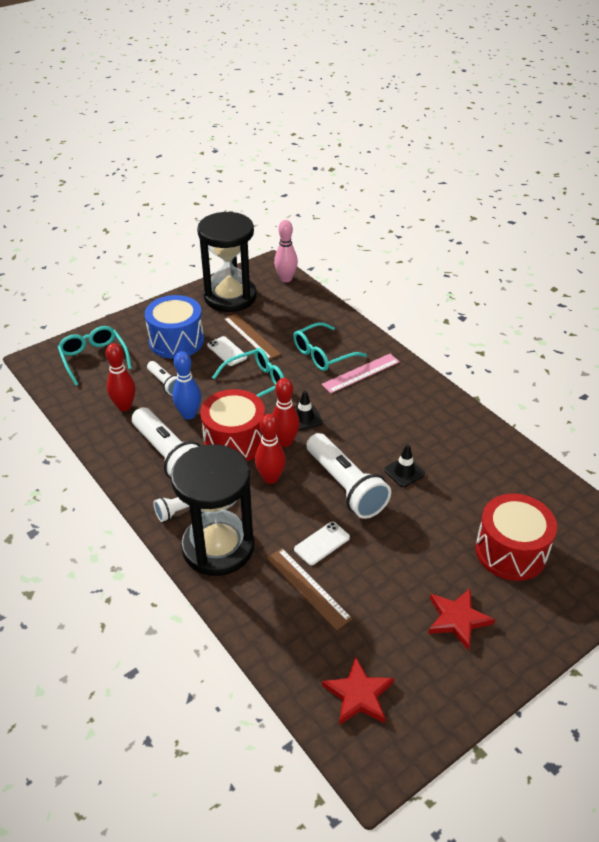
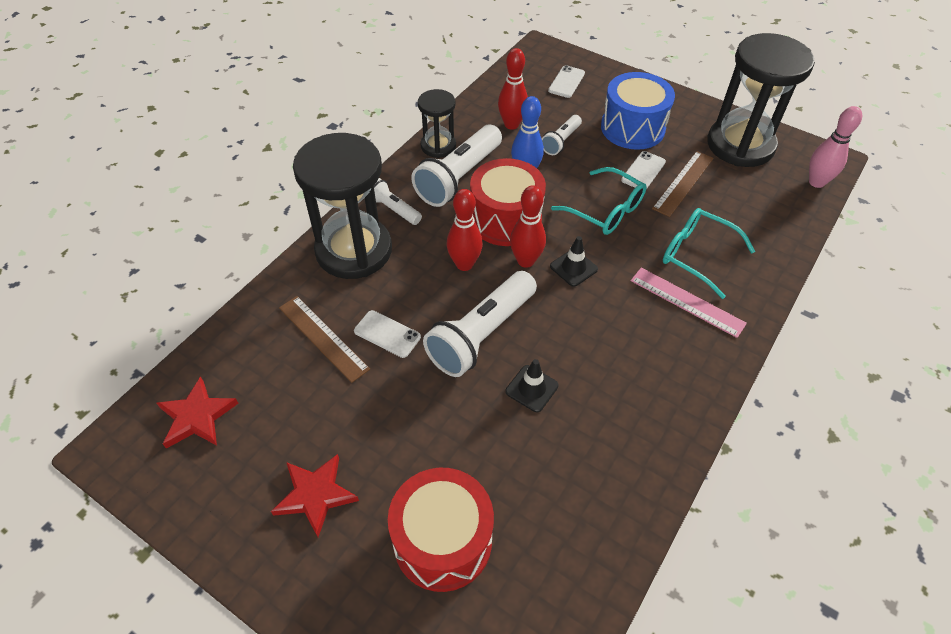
camera: 70 degrees right, 10 degrees up
turquoise glasses [58,326,132,386] -> white phone [548,65,585,98]
brown ruler [267,548,352,630] -> brown ruler turned 75 degrees counterclockwise [279,296,370,383]
none -> black hourglass [418,89,456,158]

